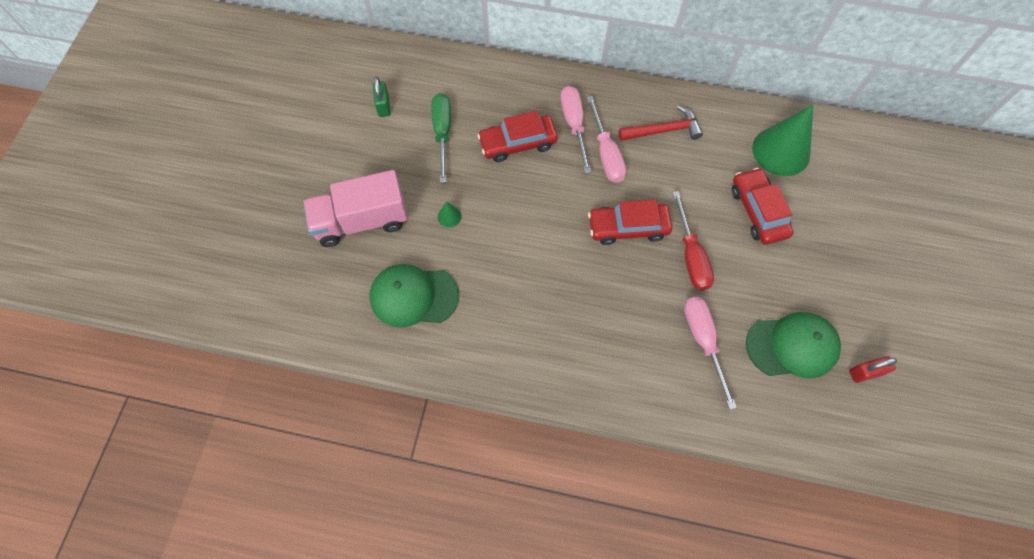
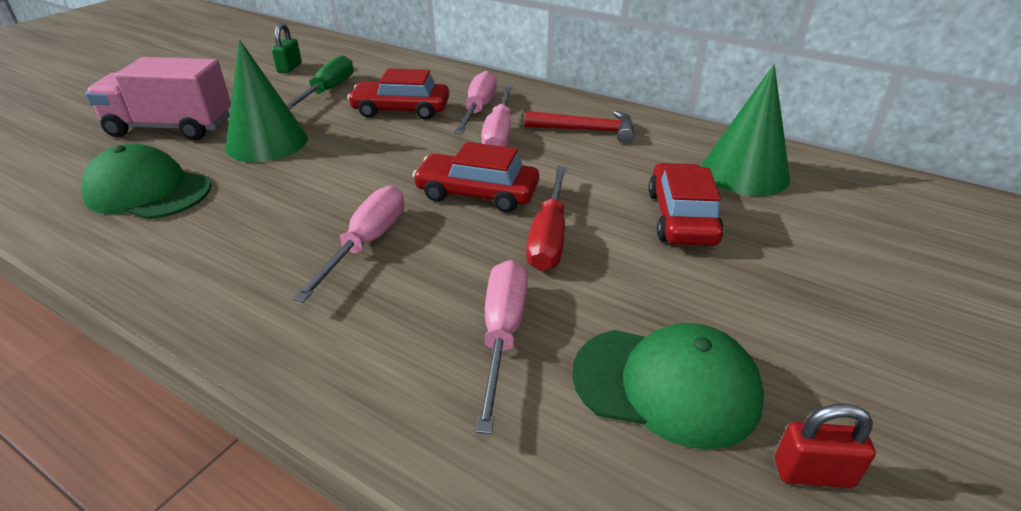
camera: 20 degrees right, 30 degrees down
green cone [438,201,462,227] -> green cone [225,40,308,162], size x2.48
none -> pink screwdriver [293,186,404,302]

